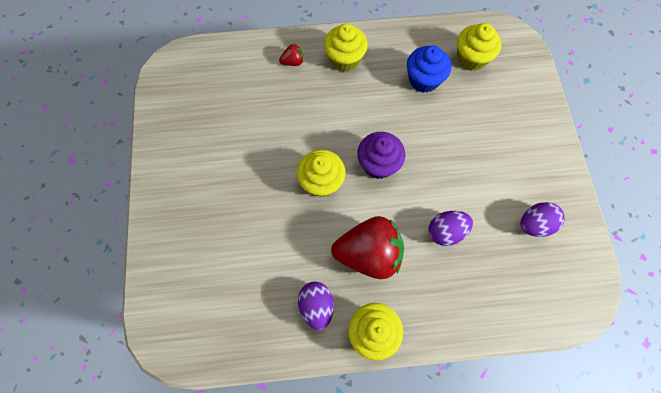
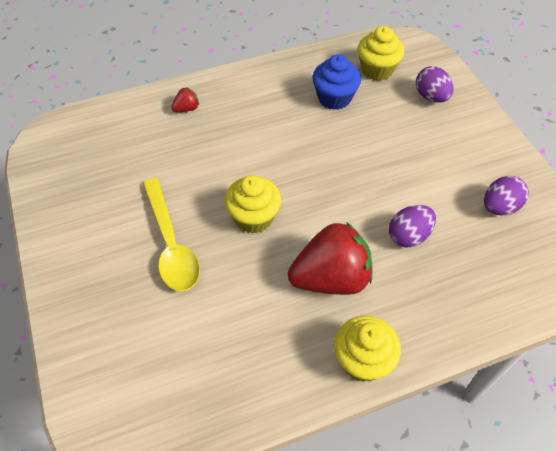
camera: 15 degrees left, 15 degrees down
purple egg [298,282,334,330] -> purple egg moved to [416,66,454,103]
yellow cupcake [324,24,368,72] -> none
purple cupcake [357,132,405,179] -> none
none -> yellow spoon [143,178,200,291]

